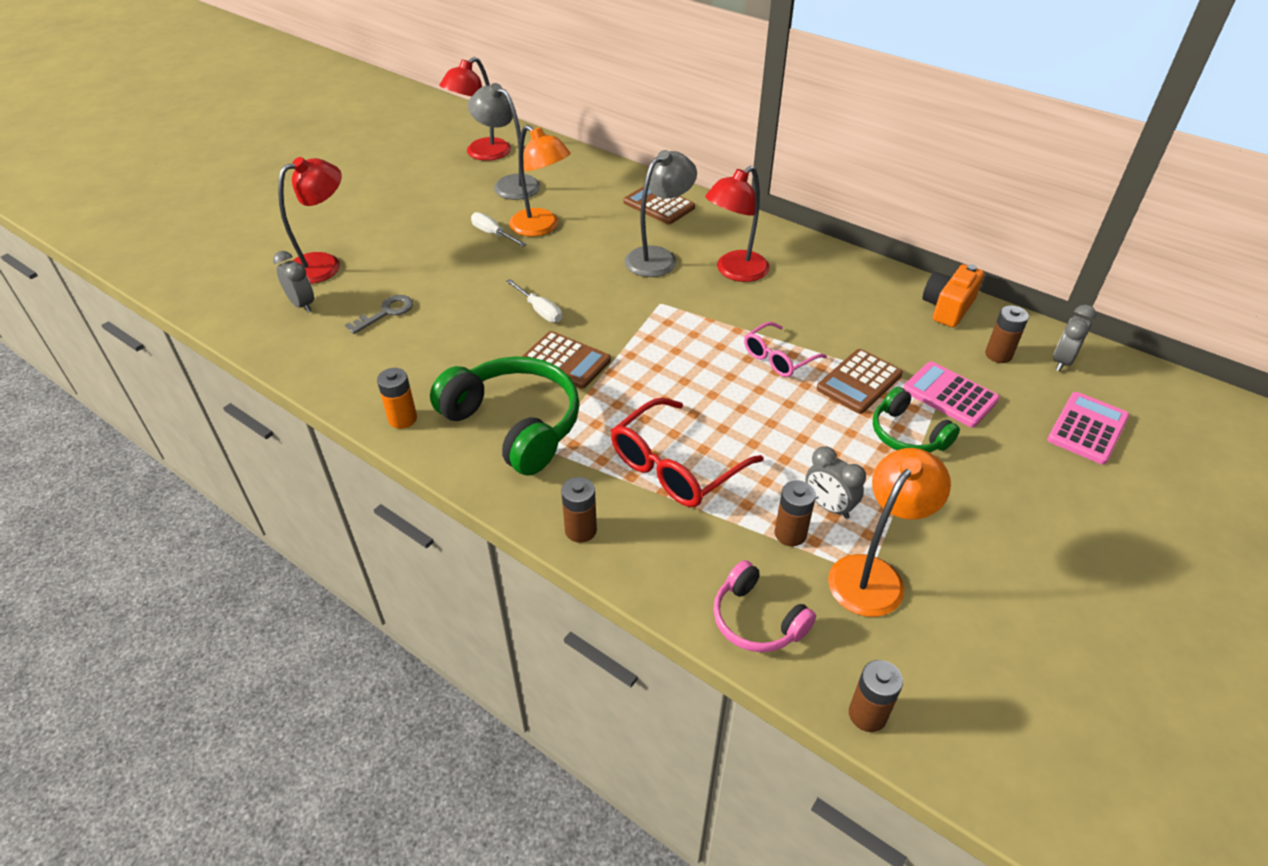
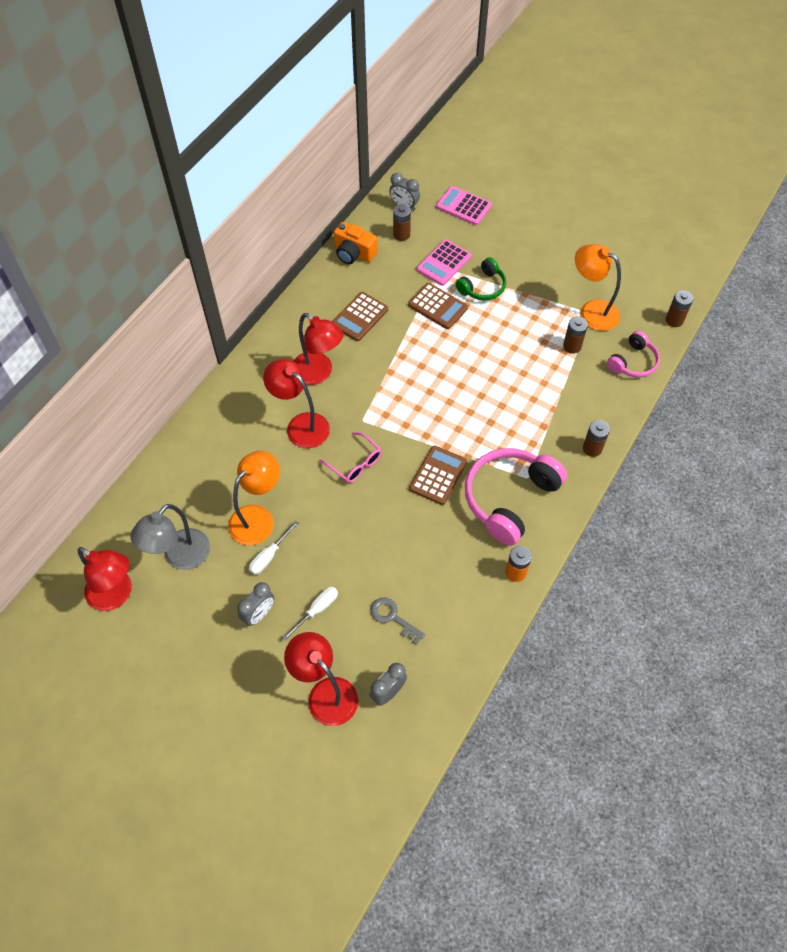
camera: 95 degrees left, 15 degrees up
green headphones [430,356,580,475] -> pink headphones [465,448,567,546]
white screwdriver [506,279,562,323] -> white screwdriver moved to [282,587,338,641]
red glasses [611,398,763,507] -> none
brown calculator [623,186,695,224] -> brown calculator moved to [332,292,388,341]
grey lamp [624,150,697,277] -> red lamp [263,359,330,448]
pink glasses [744,322,827,377] -> pink glasses moved to [320,432,382,483]
grey clock [806,446,866,519] -> grey clock moved to [237,582,274,626]

